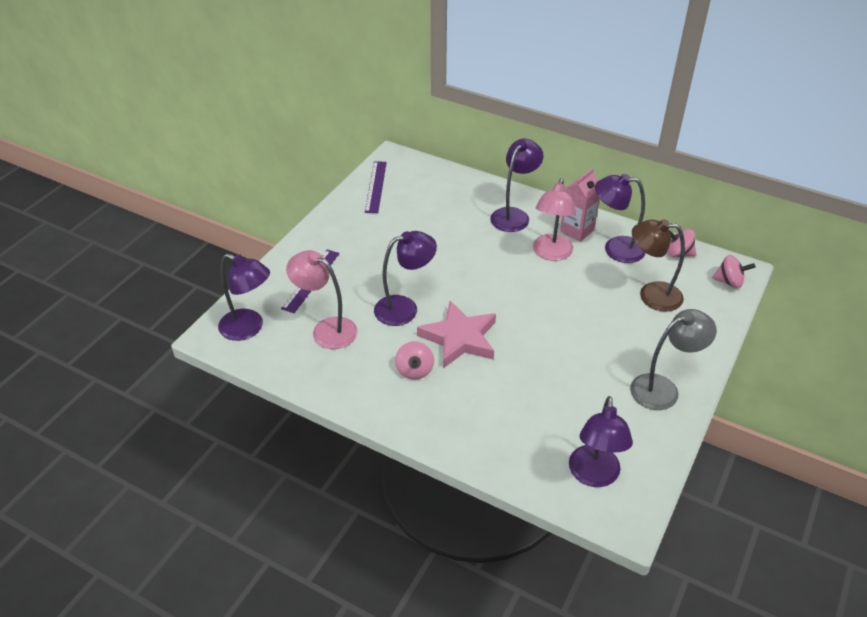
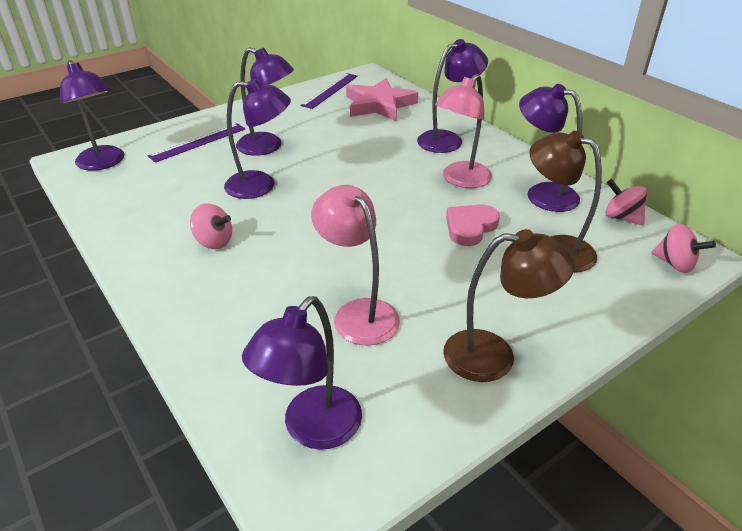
camera: 25 degrees right, 5 degrees down
pink lamp [286,250,358,349] -> pink lamp moved to [311,185,400,346]
pink spinning top [395,341,434,379] -> pink spinning top turned 90 degrees counterclockwise [190,204,232,249]
pink star [417,301,496,368] -> pink star moved to [346,78,418,121]
pink carton [560,168,600,242] -> none
grey lamp [630,309,717,410] -> brown lamp [443,229,575,382]
none -> purple lamp [236,47,294,156]
none -> pink heart [446,204,500,246]

